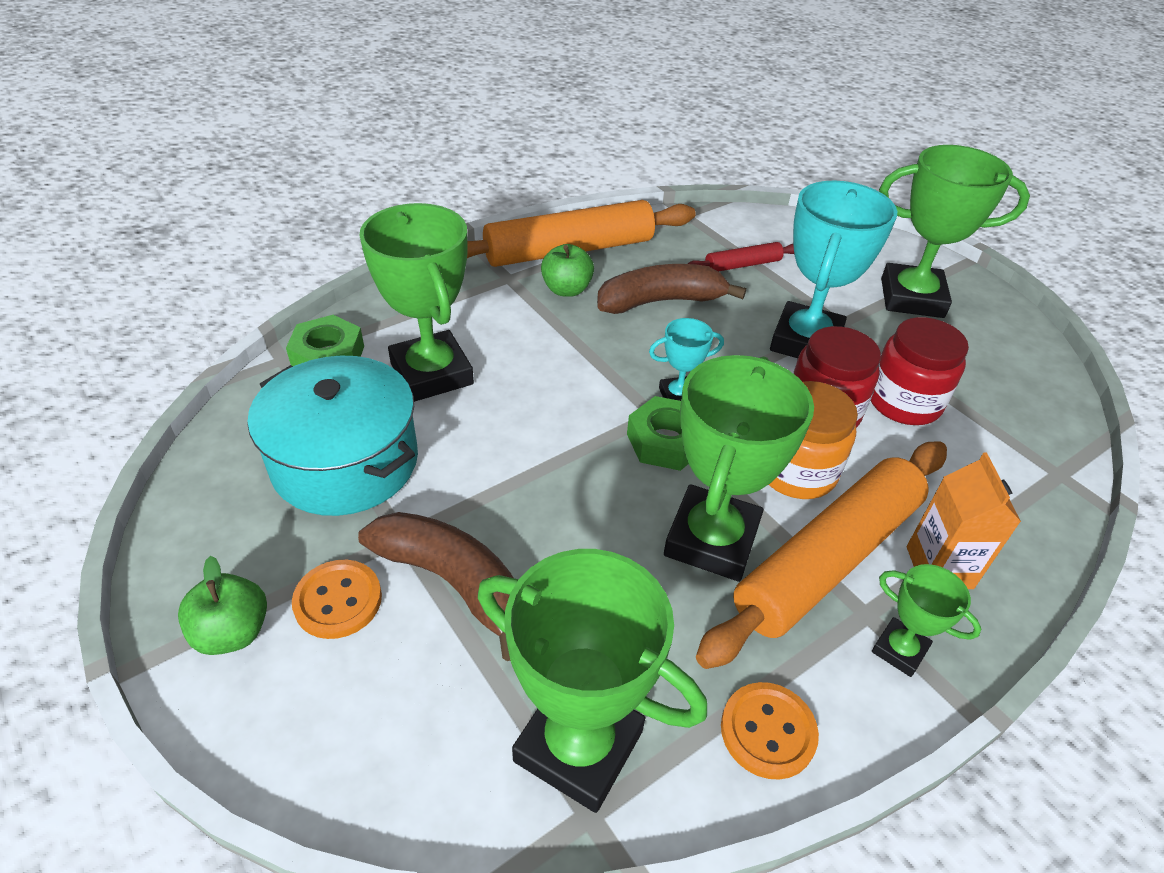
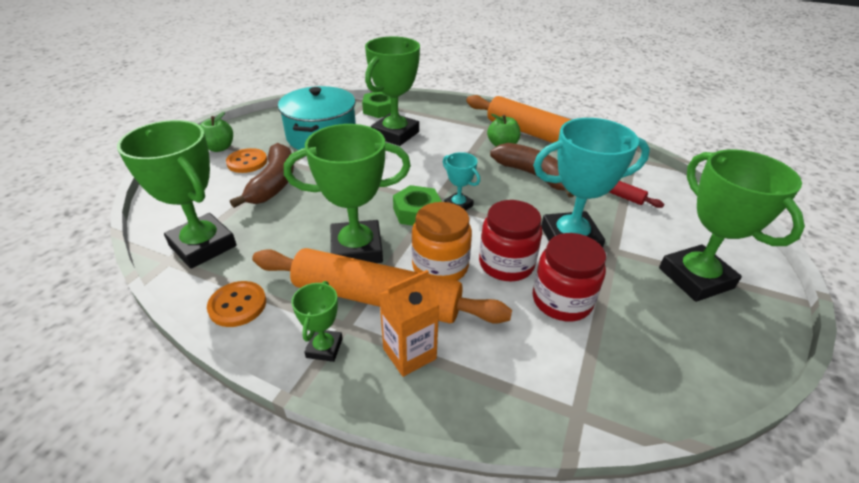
camera: 60 degrees right, 5 degrees down
green trophy [478,549,707,813] -> green trophy turned 45 degrees counterclockwise [117,120,237,269]

